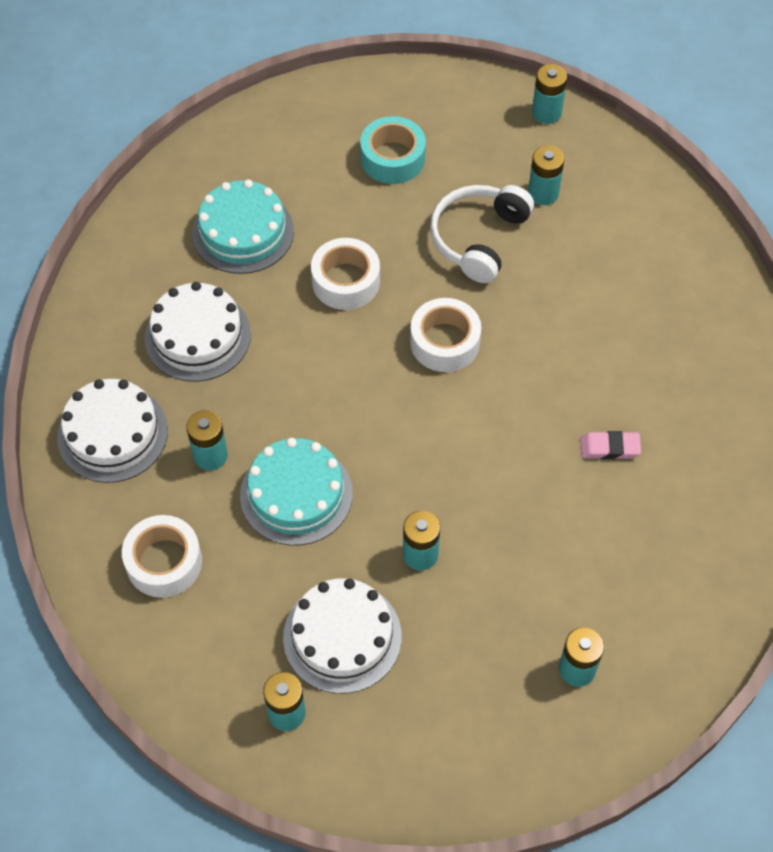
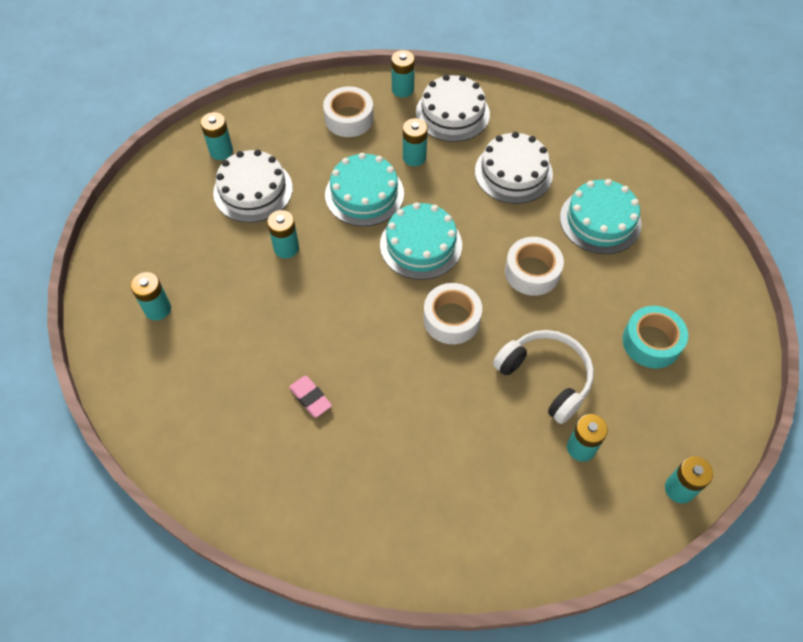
camera: 110 degrees right, 0 degrees up
pink eraser [580,431,641,460] -> pink eraser turned 60 degrees counterclockwise [289,376,332,417]
none -> turquoise cake [380,202,462,280]
none -> turquoise battery [391,50,415,98]

